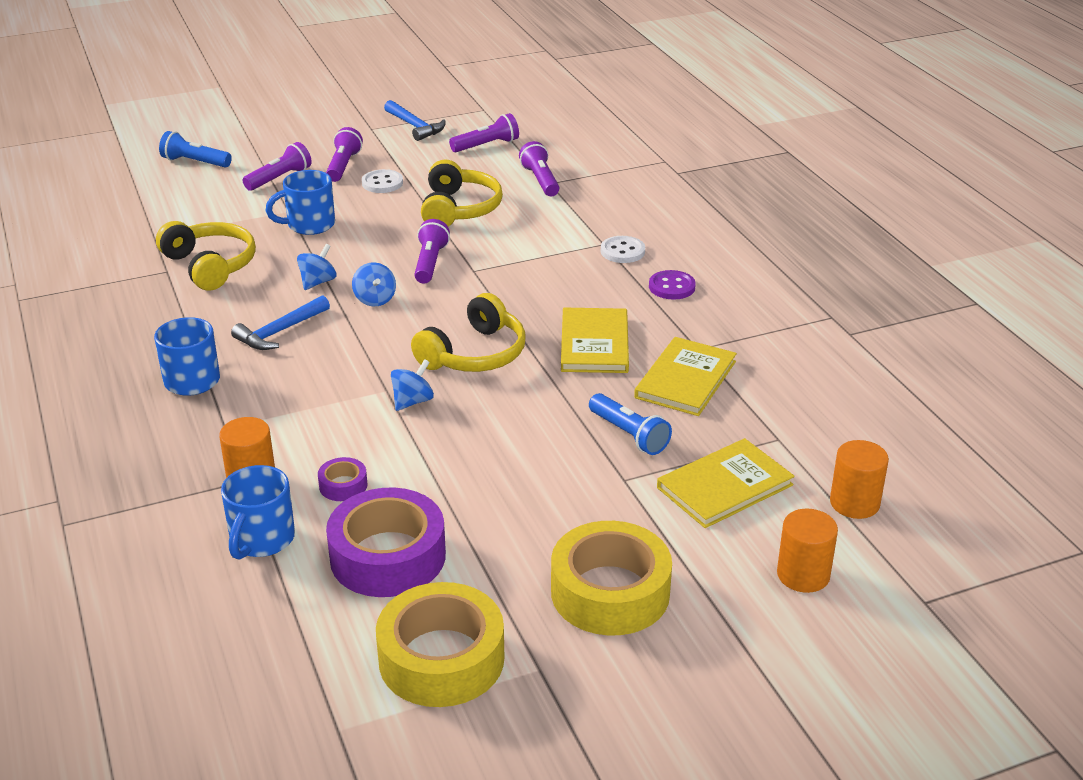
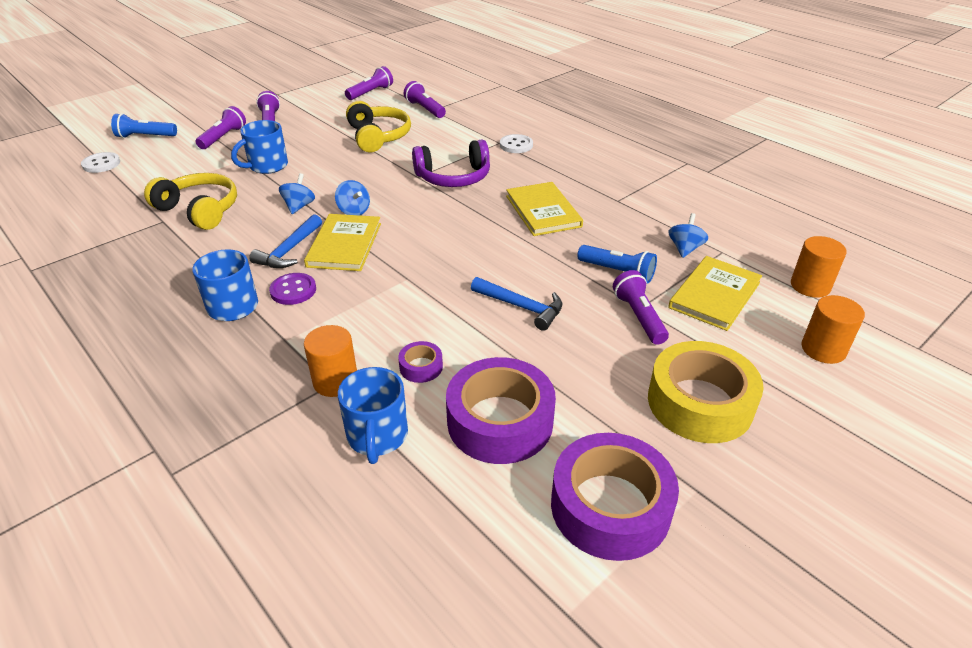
camera: 20 degrees left, 5 degrees up
white button [362,169,403,193] -> white button moved to [81,152,120,173]
yellow tape [376,582,505,707] -> purple tape [551,433,679,561]
blue hammer [384,100,445,141] -> blue hammer moved to [471,277,562,331]
blue spinning top [391,359,434,411] -> blue spinning top moved to [668,213,708,258]
yellow headphones [411,293,526,372] -> none
purple flashlight [414,219,450,284] -> purple flashlight moved to [613,270,669,345]
yellow book [634,337,737,416] -> yellow book moved to [304,214,381,271]
purple button [649,270,696,300] -> purple button moved to [269,273,316,305]
none -> purple headphones [412,140,490,187]

